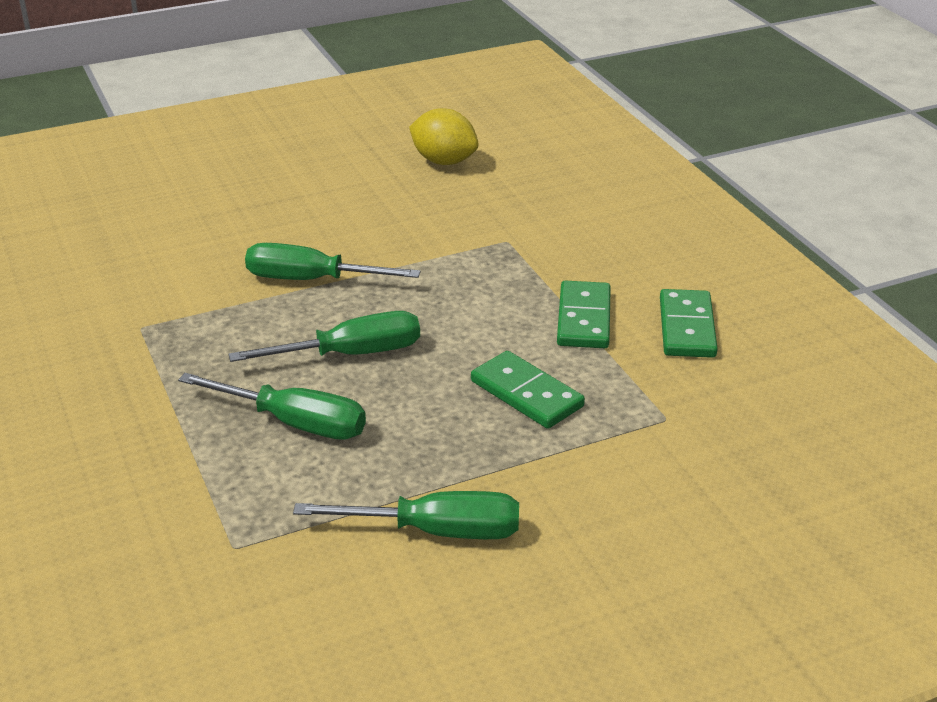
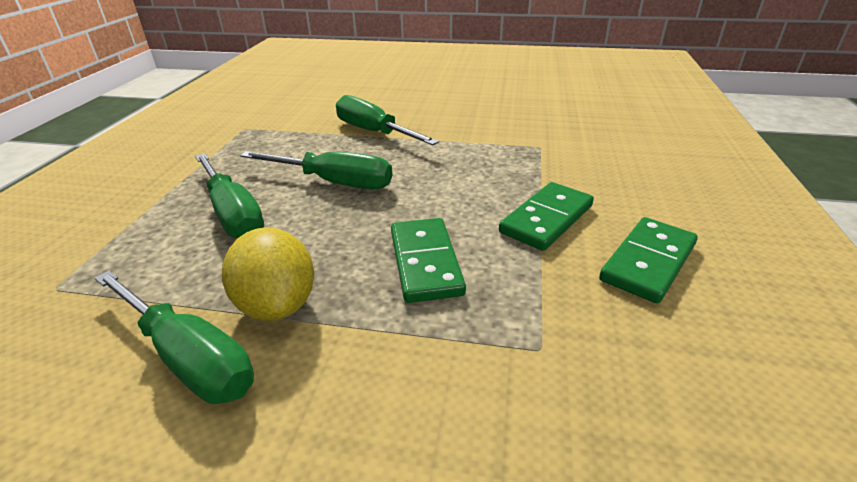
camera: 35 degrees right, 0 degrees up
yellow lemon [409,108,479,165] -> yellow lemon moved to [222,227,314,321]

